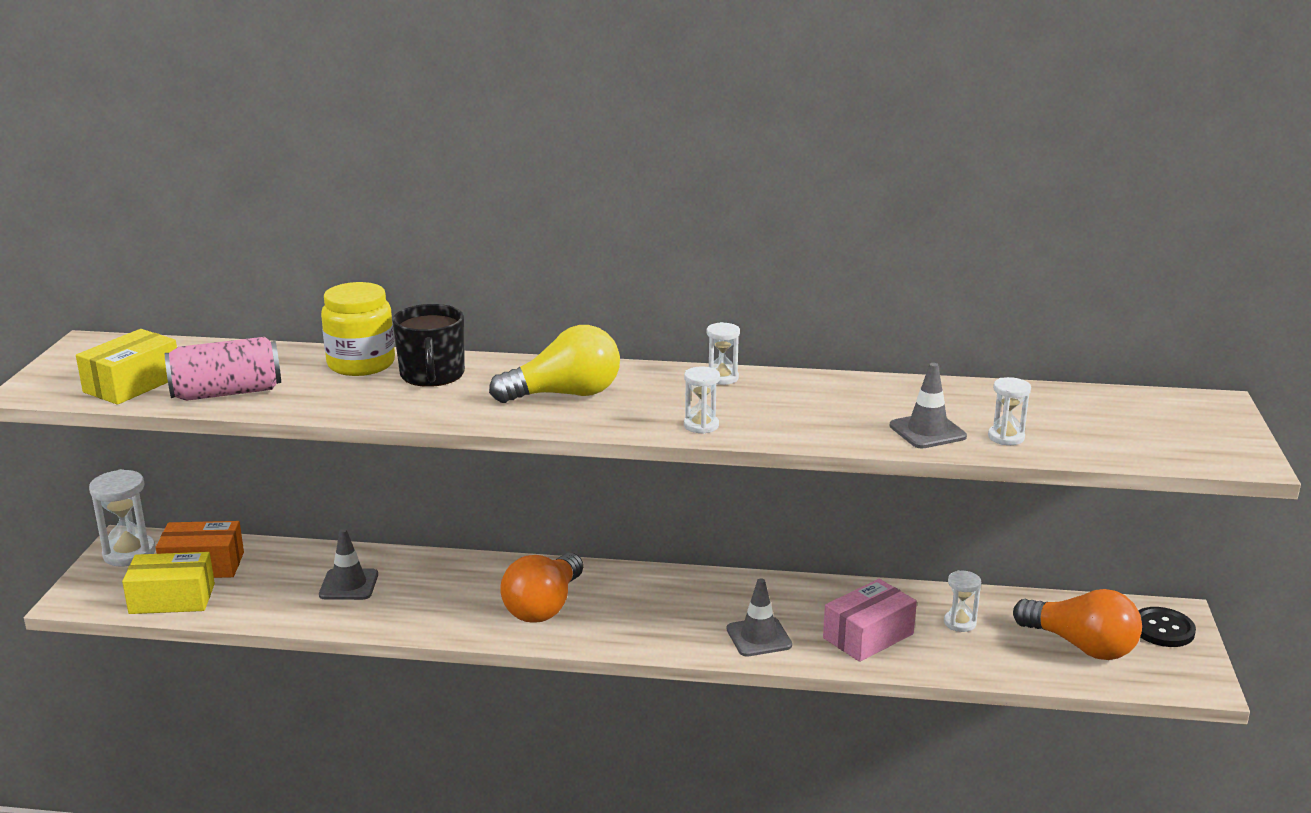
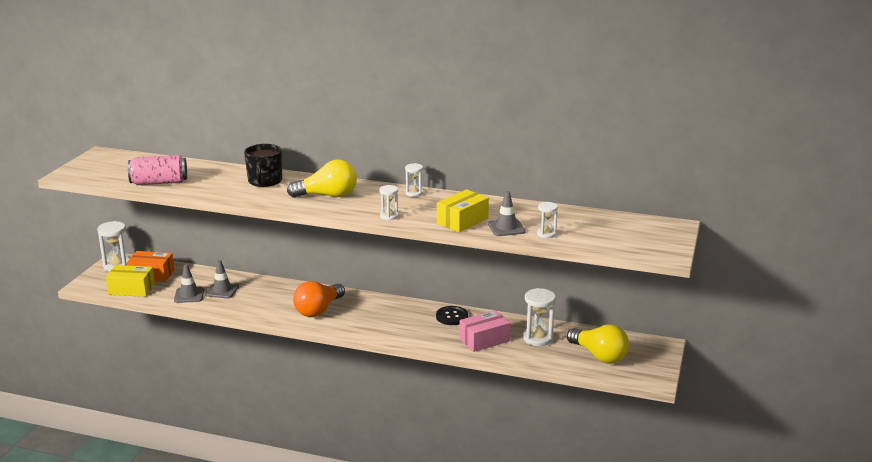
camera: 10 degrees right, 0 degrees up
yellow box [76,329,177,405] -> yellow box moved to [437,189,489,232]
yellow jar [321,282,395,376] -> none
grey traffic cone [727,578,792,656] -> grey traffic cone moved to [174,264,204,303]
white hourglass [944,570,981,632] -> white hourglass [523,288,556,346], size x1.70
orange light bulb [1013,589,1142,660] -> yellow light bulb [567,325,629,364]
black button [1138,607,1196,647] -> black button moved to [436,306,468,325]

